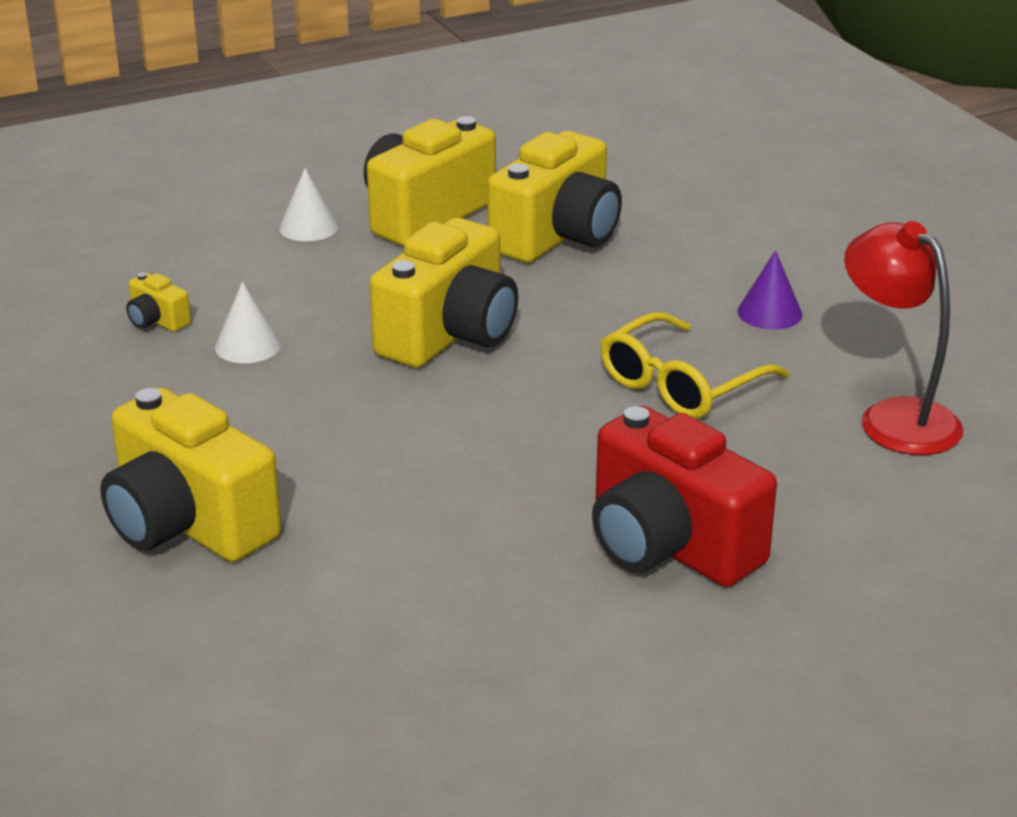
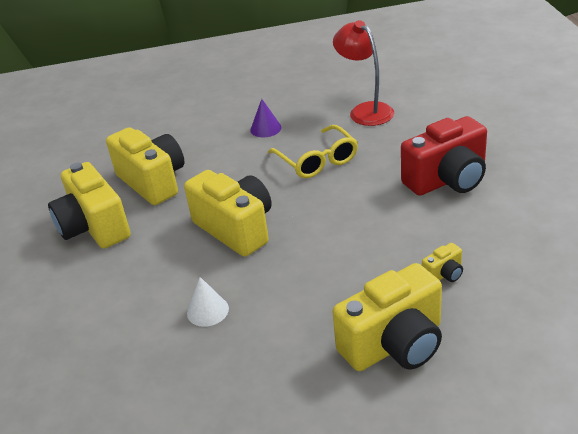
camera: 70 degrees left, 5 degrees up
yellow camera [126,273,191,332] -> yellow camera moved to [422,243,463,282]
white cone [279,168,339,241] -> none
red lamp [844,221,963,455] -> red lamp turned 75 degrees clockwise [333,20,394,126]

